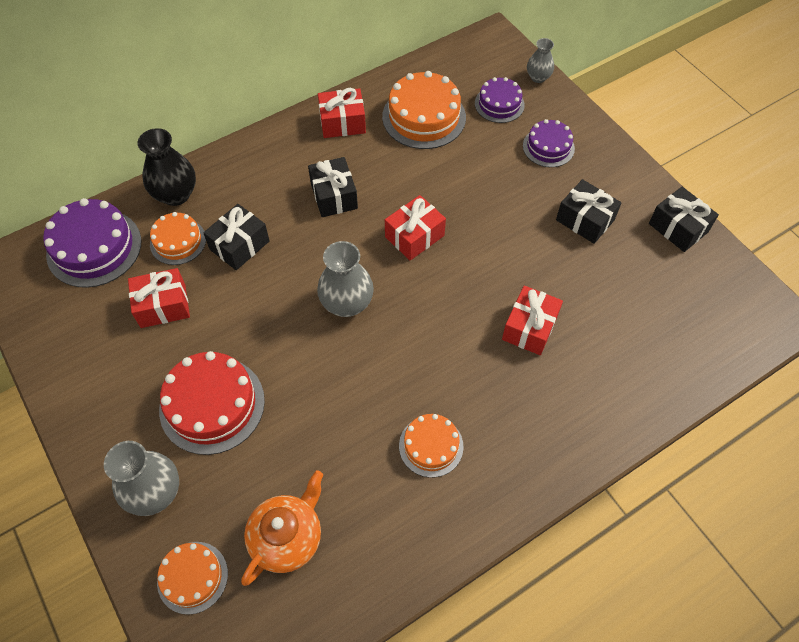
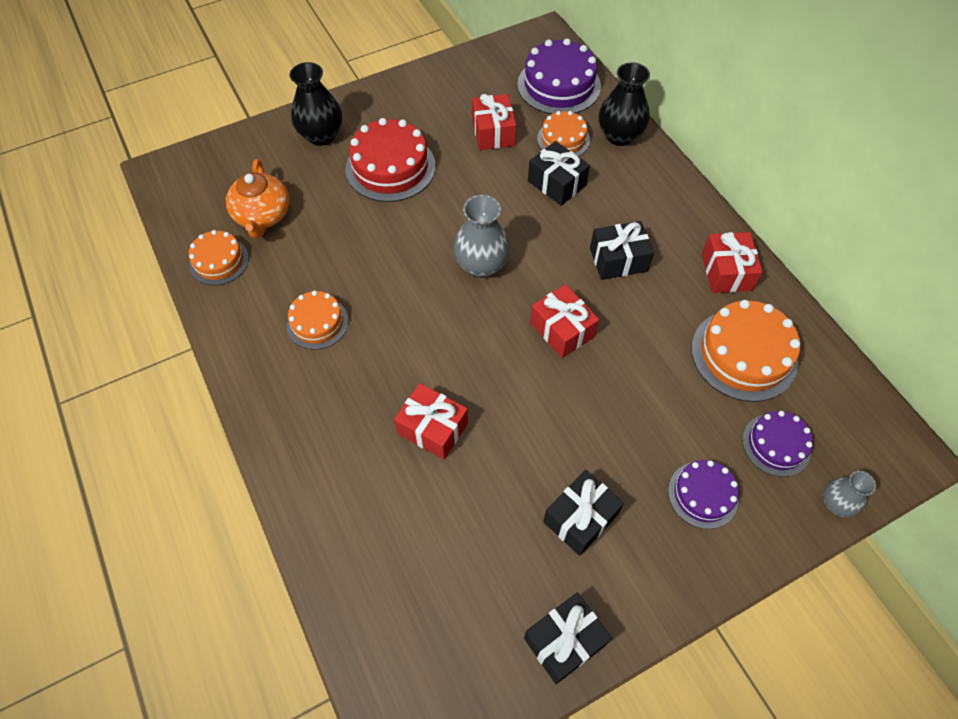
camera: 95 degrees right, 0 degrees up
grey vase [104,441,179,516] -> black vase [290,62,342,146]
orange cake [157,542,228,615] -> orange cake moved to [189,230,249,285]
orange teapot [241,470,324,586] -> orange teapot turned 45 degrees clockwise [226,159,290,239]

